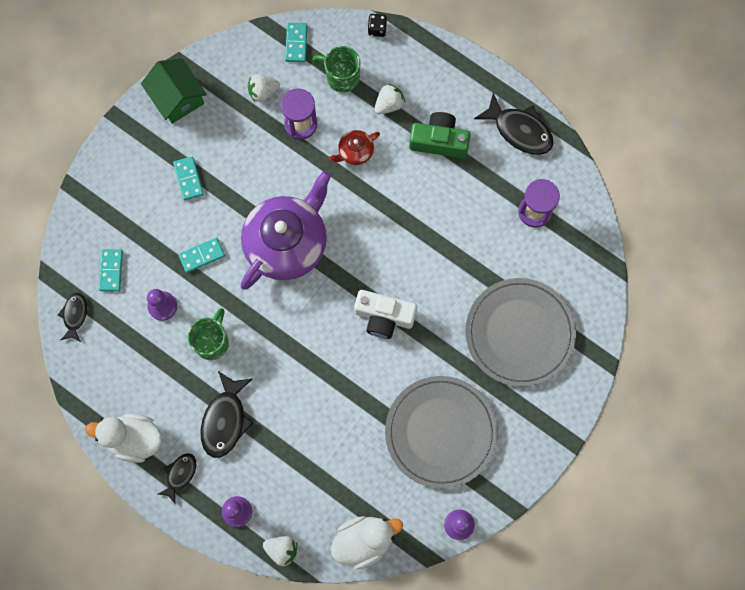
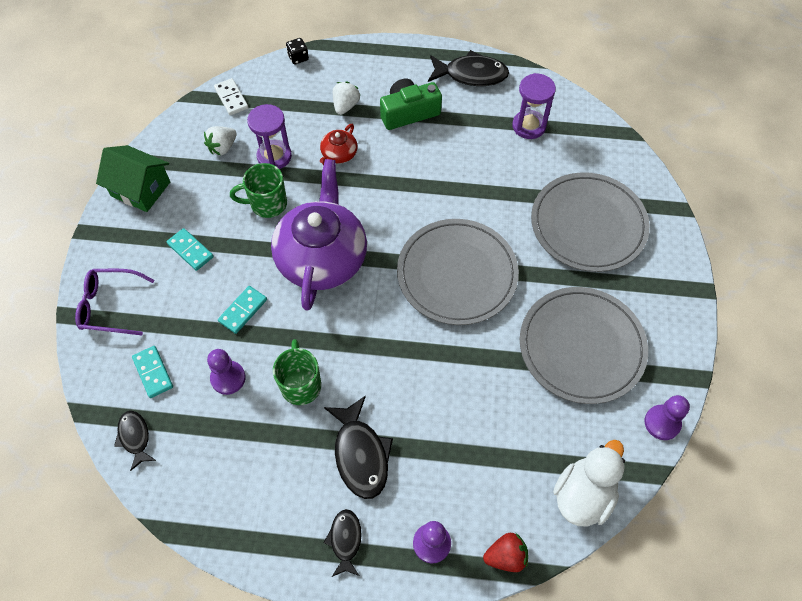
camera: 30 degrees left, 15 degrees down
white duck [85,414,162,463] -> none
white strawberry [263,536,298,566] -> red strawberry [483,533,528,572]
turquoise domino [285,23,307,62] -> white domino [214,78,248,116]
green mug [312,46,360,92] -> green mug moved to [230,163,287,218]
white camera [354,290,417,339] -> grey plate [397,219,519,325]
none -> purple glasses [75,269,155,336]

